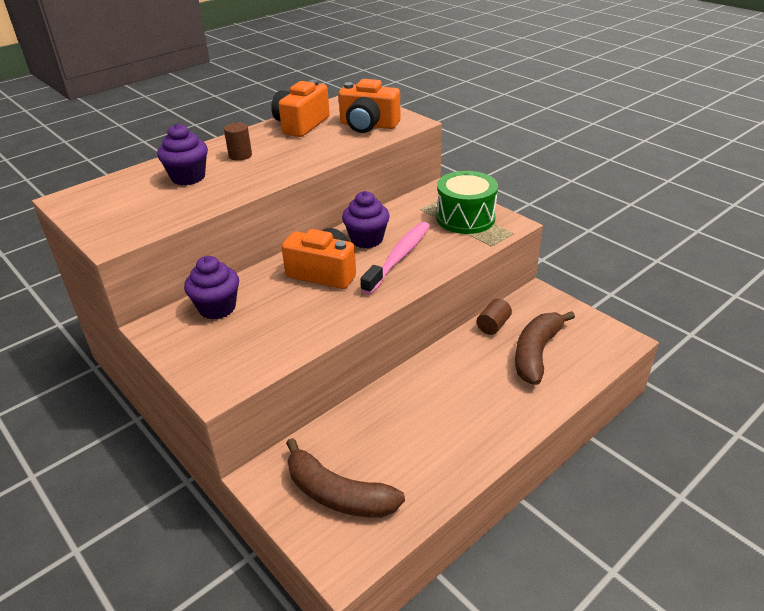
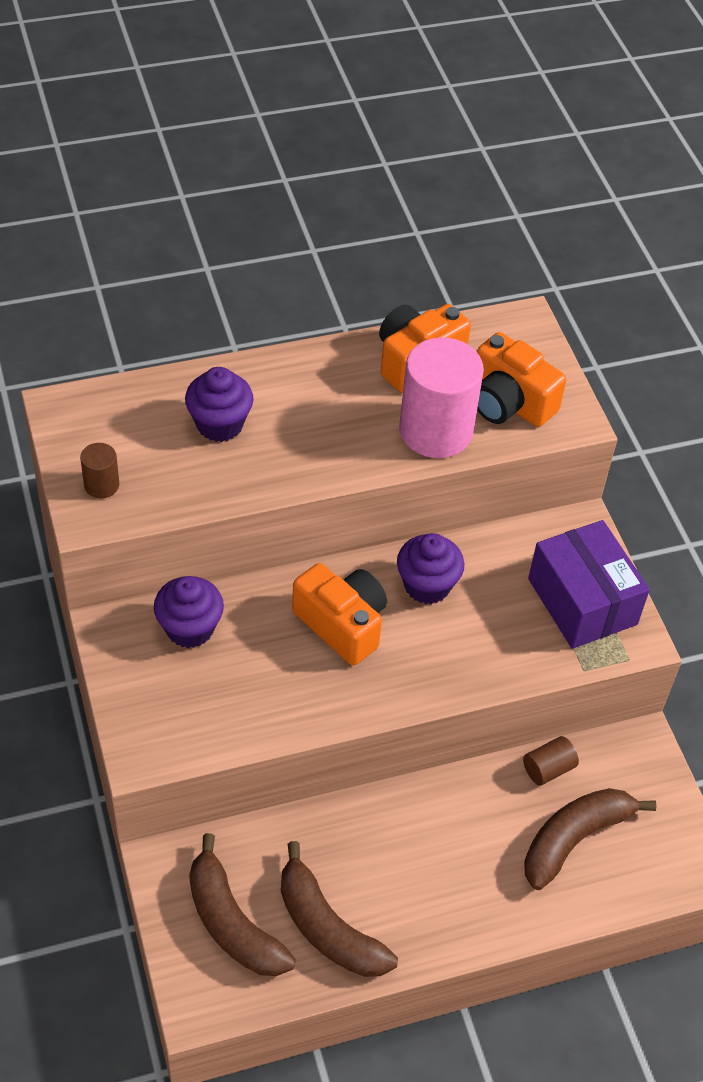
camera: 20 degrees right, 15 degrees up
brown cylinder [224,123,252,161] -> brown cylinder moved to [80,443,119,498]
pink toothbrush [361,222,430,295] -> none
green drum [436,171,498,234] -> purple box [528,520,650,649]
none -> brown banana [281,841,398,977]
none -> pink cylinder [399,337,484,458]

